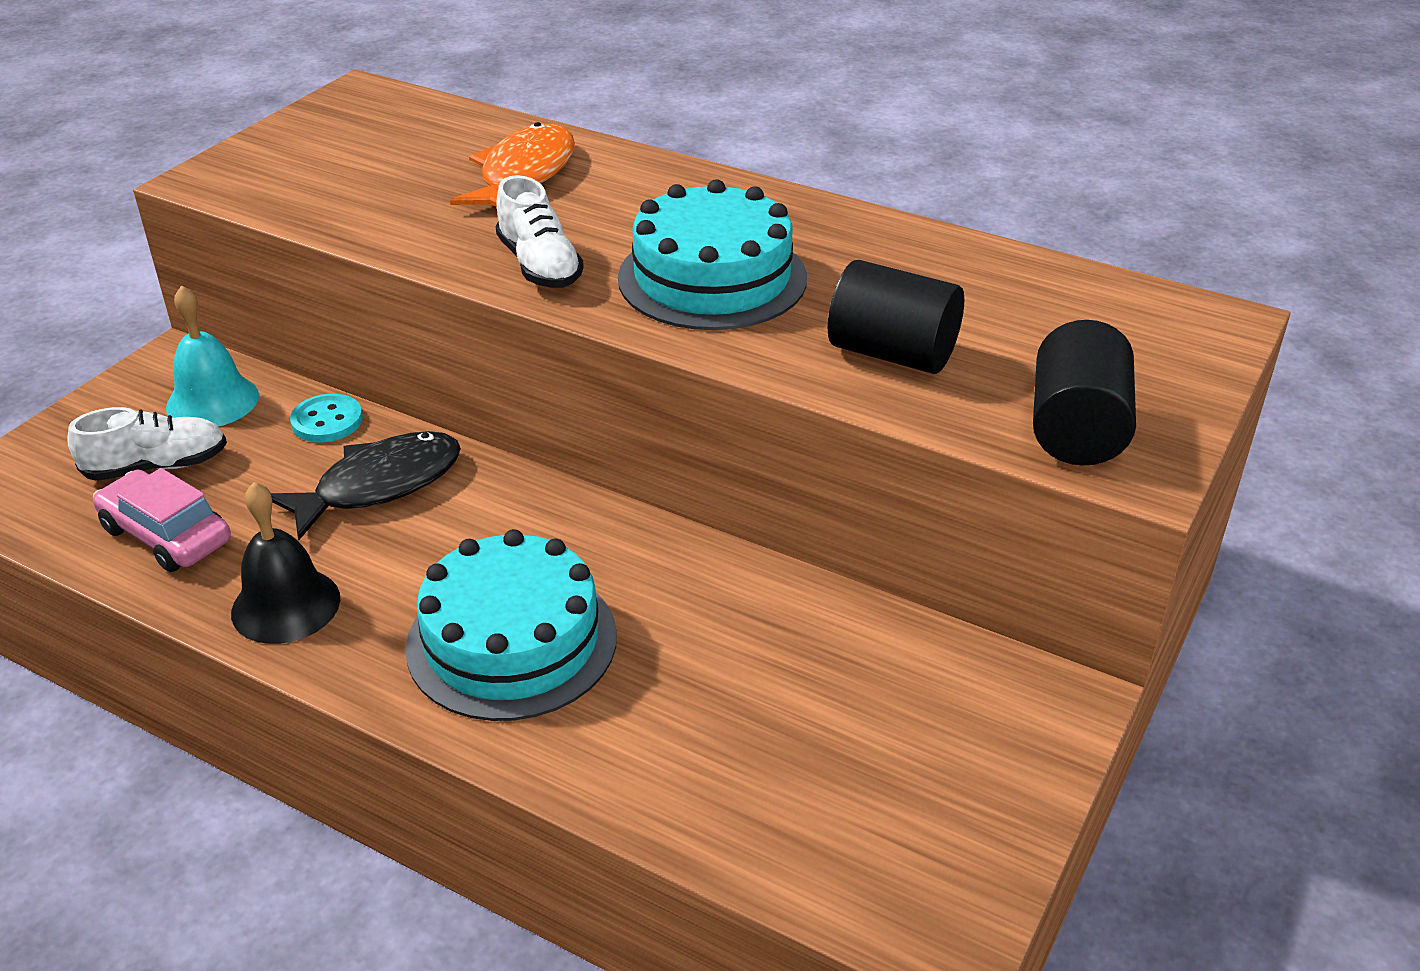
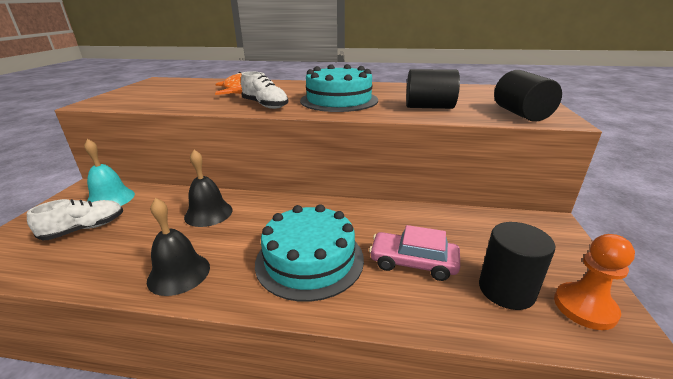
camera: 20 degrees left, 10 degrees down
pink car [93,468,231,572] -> pink car moved to [369,225,460,281]
black fish [271,431,461,540] -> black bell [184,150,233,227]
turquoise button [290,394,363,442] -> none
none -> black cylinder [479,222,555,310]
none -> orange pawn [554,234,635,330]

